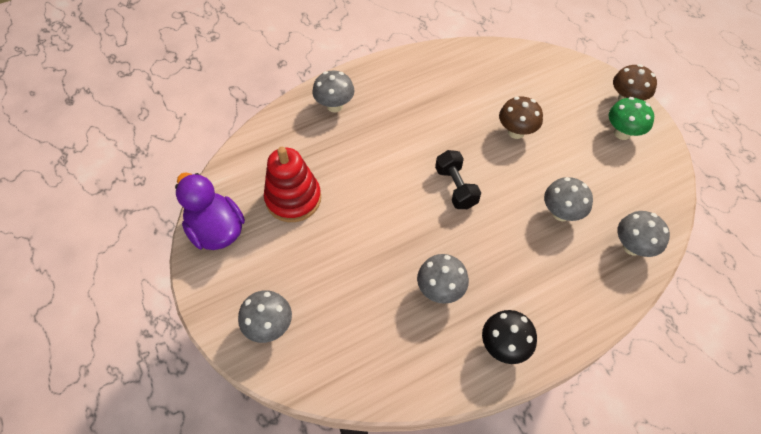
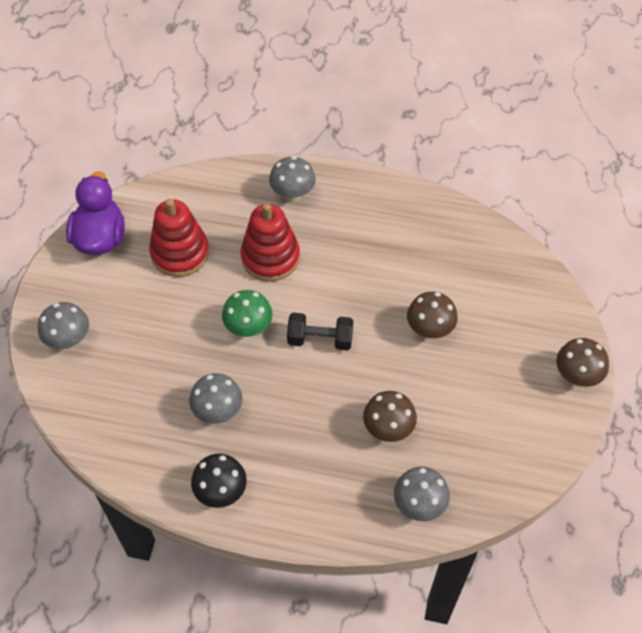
camera: 40 degrees right, 0 degrees up
black dumbbell [435,150,481,209] -> black dumbbell turned 75 degrees clockwise [287,313,353,350]
grey mushroom [544,177,593,221] -> brown mushroom [363,391,417,442]
green mushroom [609,97,654,140] -> green mushroom moved to [222,290,272,337]
none -> red stacking toy [240,203,300,282]

